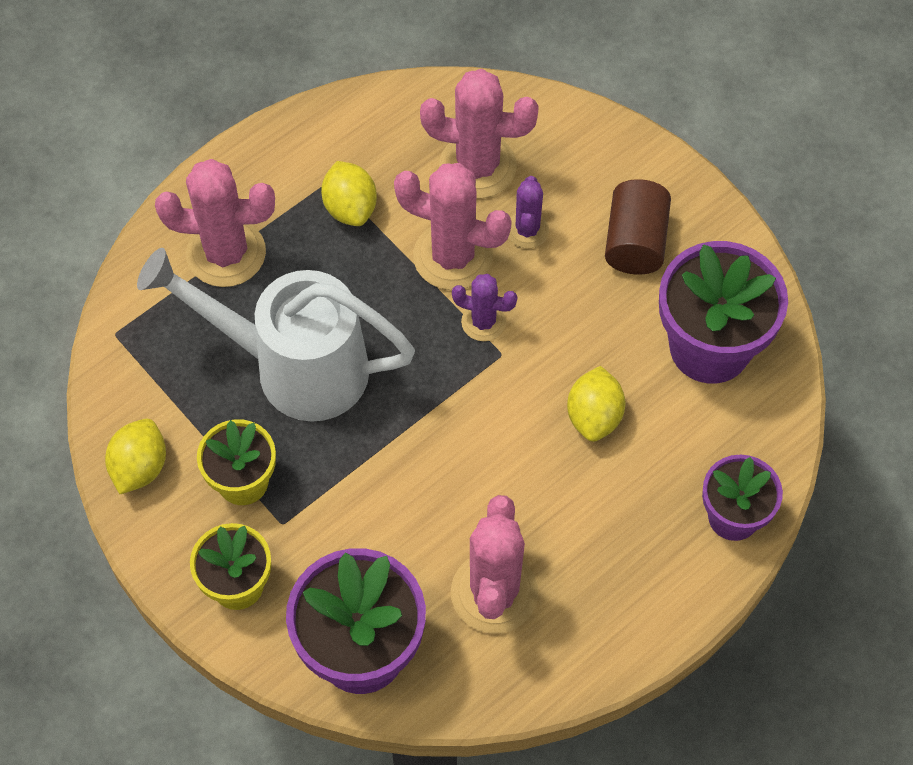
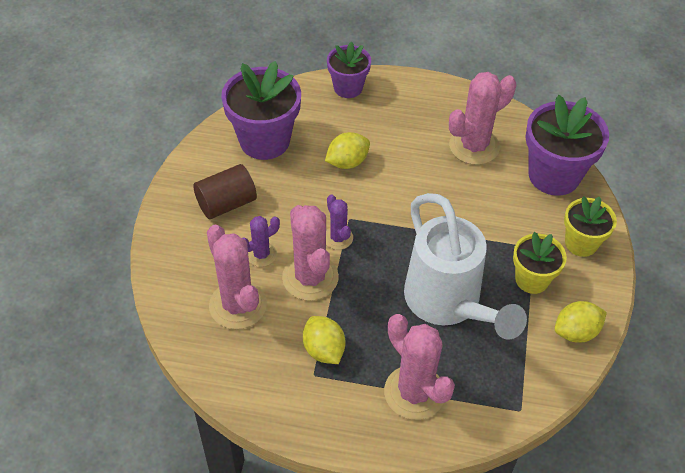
camera: 130 degrees left, 10 degrees down
yellow lemon [321,161,377,226] -> yellow lemon turned 60 degrees counterclockwise [303,316,346,364]

